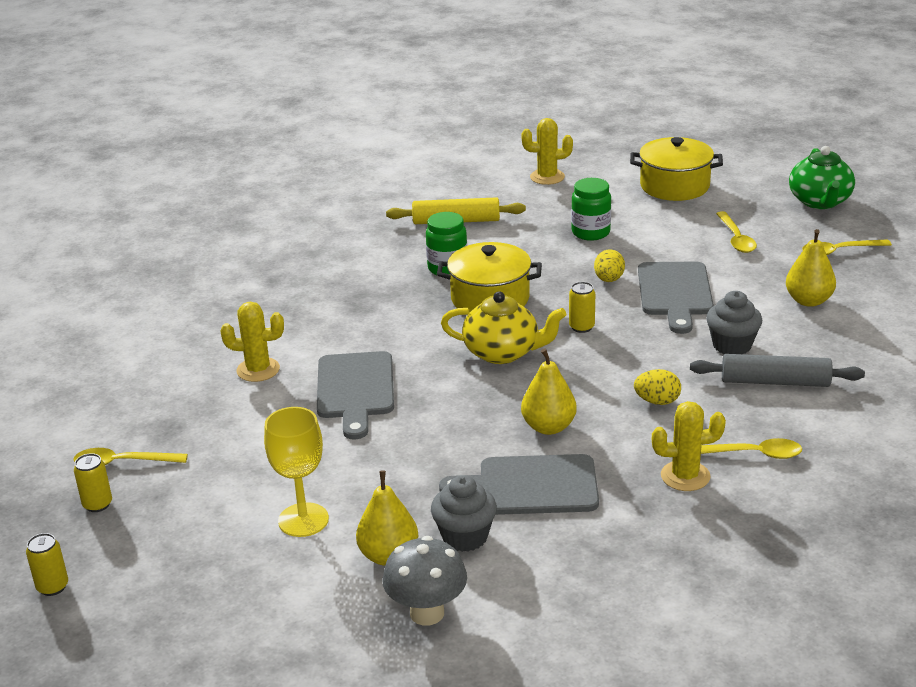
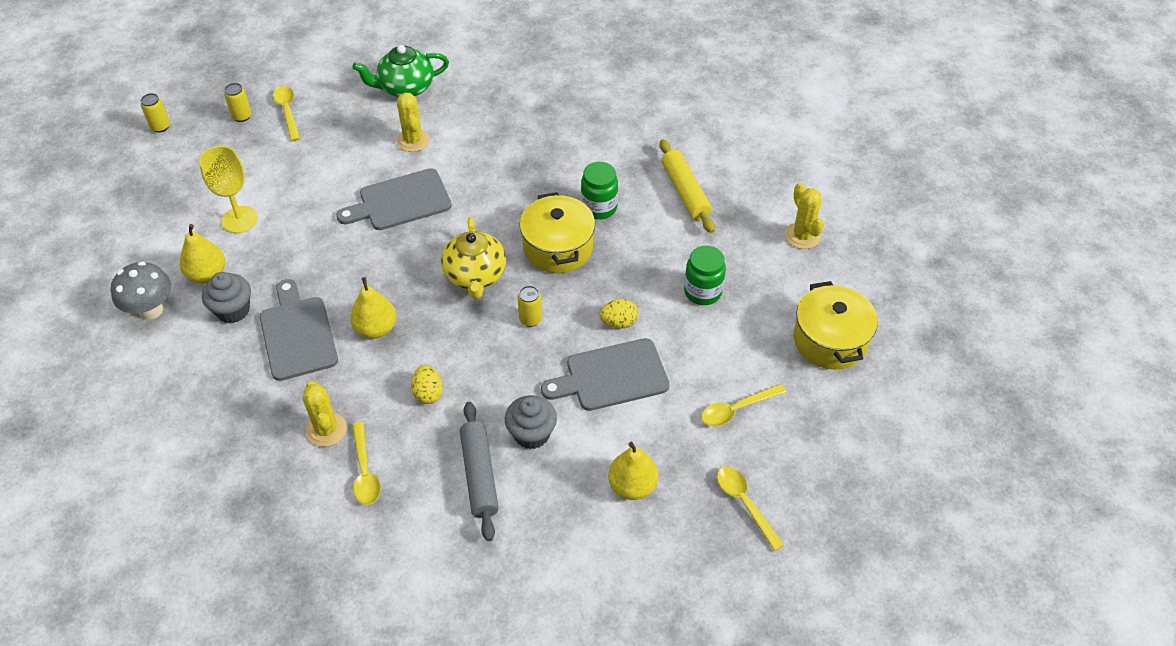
camera: 70 degrees right, 20 degrees up
green teapot [789,146,855,209] -> green teapot moved to [352,45,449,97]

